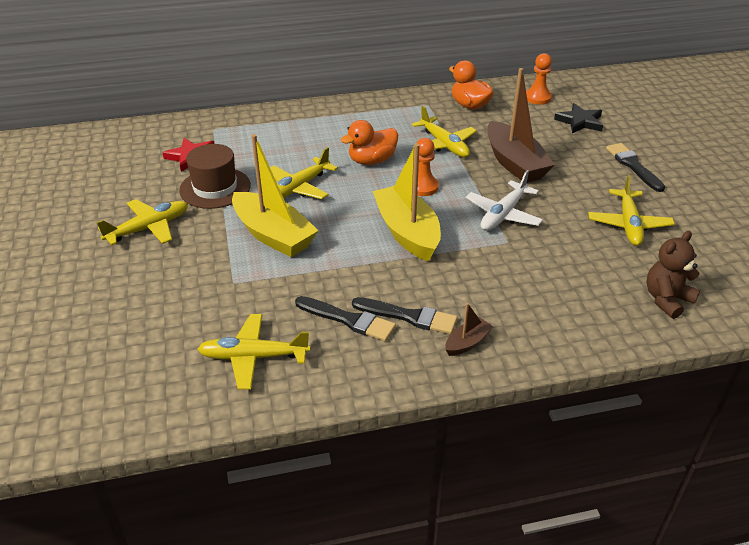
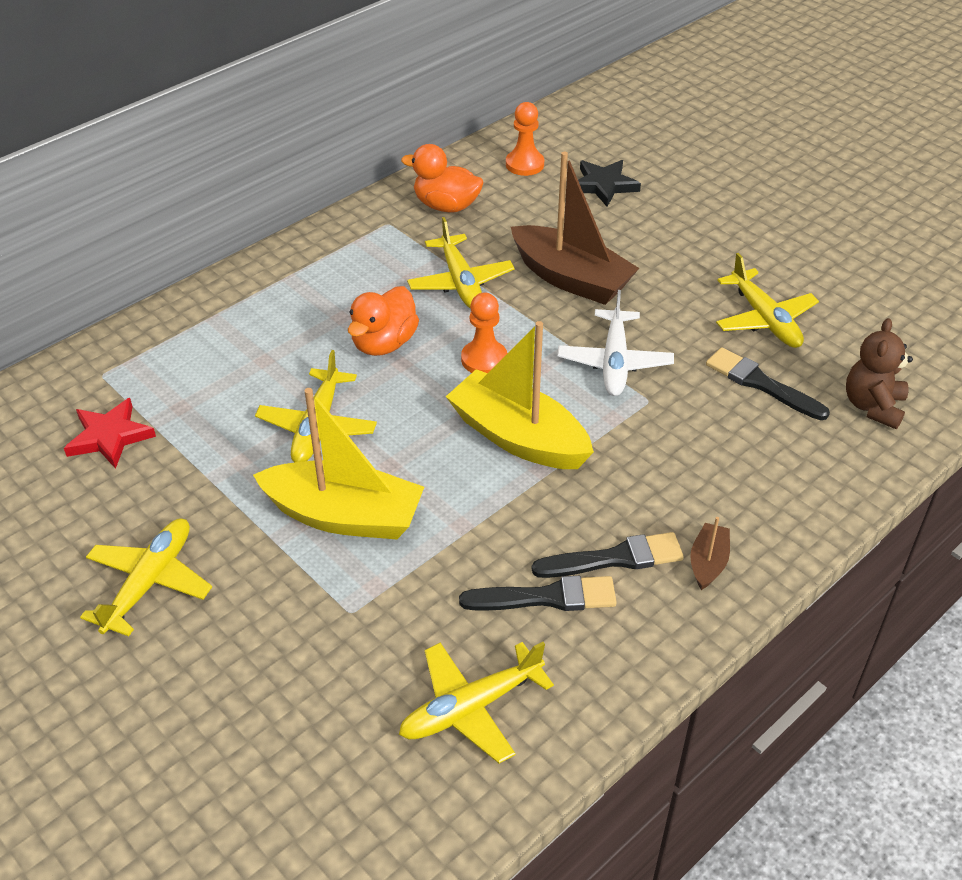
camera: 30 degrees left, 5 degrees up
brown hat [179,144,251,209] -> none
yellow plane [412,106,477,157] -> yellow plane turned 45 degrees clockwise [407,217,515,309]
black brush [606,143,665,192] -> black brush moved to [706,347,830,420]

